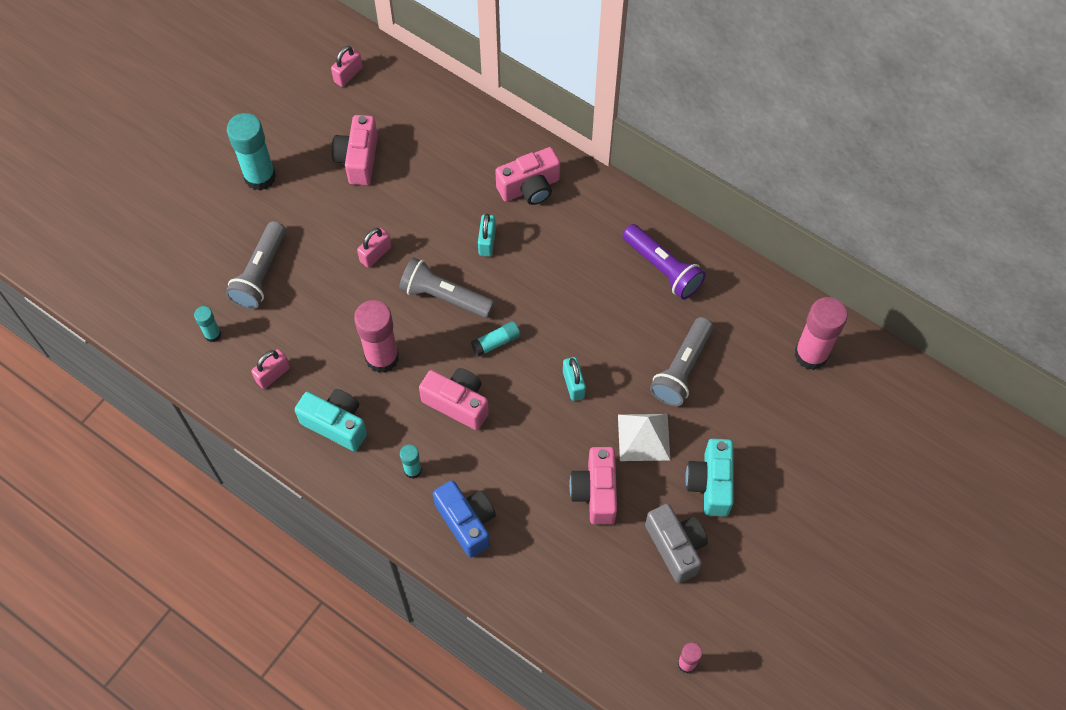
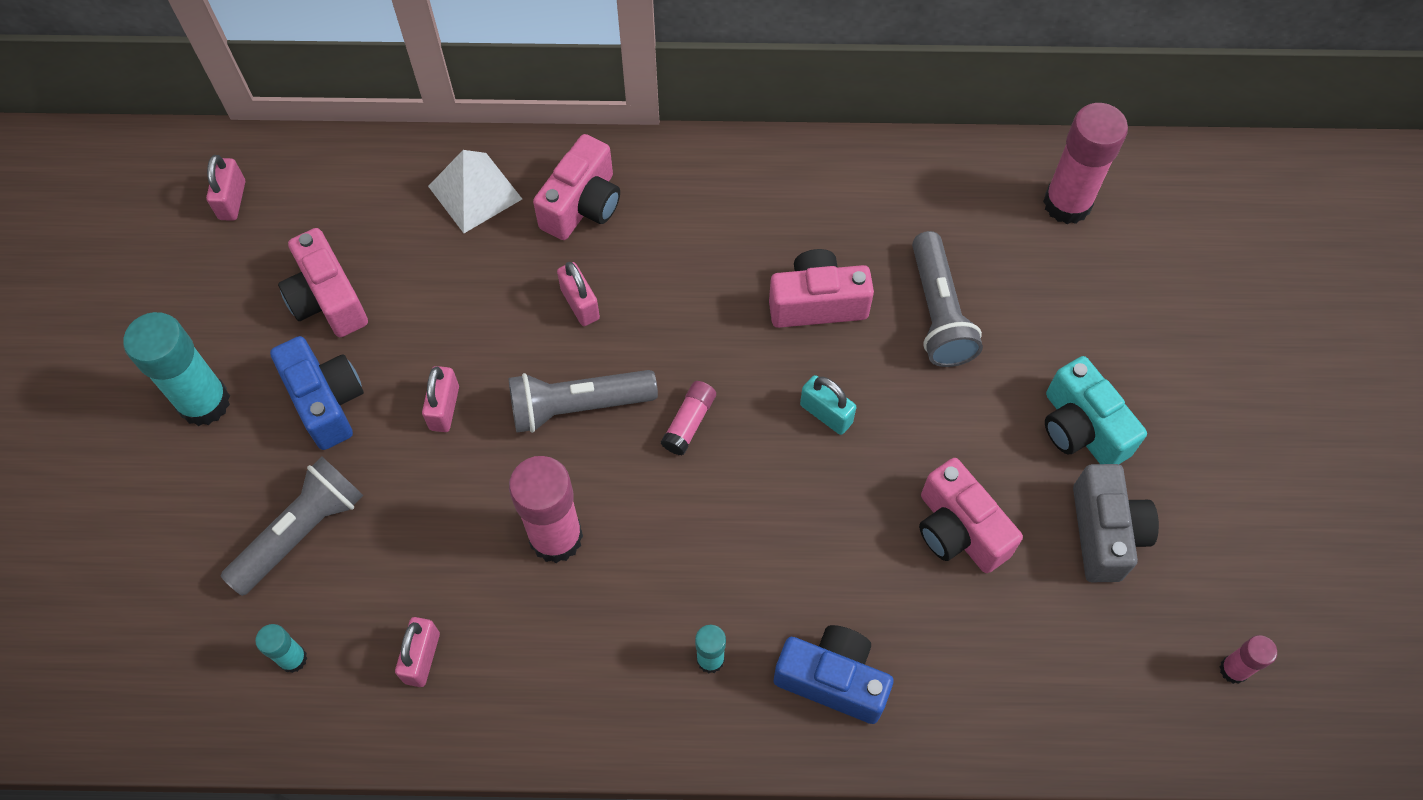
camera: 35 degrees left, 0 degrees up
grey flashlight [225,221,286,309] -> grey flashlight turned 120 degrees counterclockwise [221,456,364,596]
turquoise camera [294,389,367,451] -> none
pink camera [419,368,489,430] -> pink camera moved to [769,249,874,328]
turquoise glue stick [471,321,520,357] -> pink glue stick [661,381,716,455]
turquoise padlock [478,214,496,257] -> pink padlock [557,262,600,326]
white pyramid [618,414,670,461] -> white pyramid moved to [428,150,522,233]
purple flashlight [622,224,706,300] -> none
grey camera [645,504,708,583] -> grey camera turned 60 degrees clockwise [1073,464,1159,582]
none -> blue camera [270,336,364,450]

